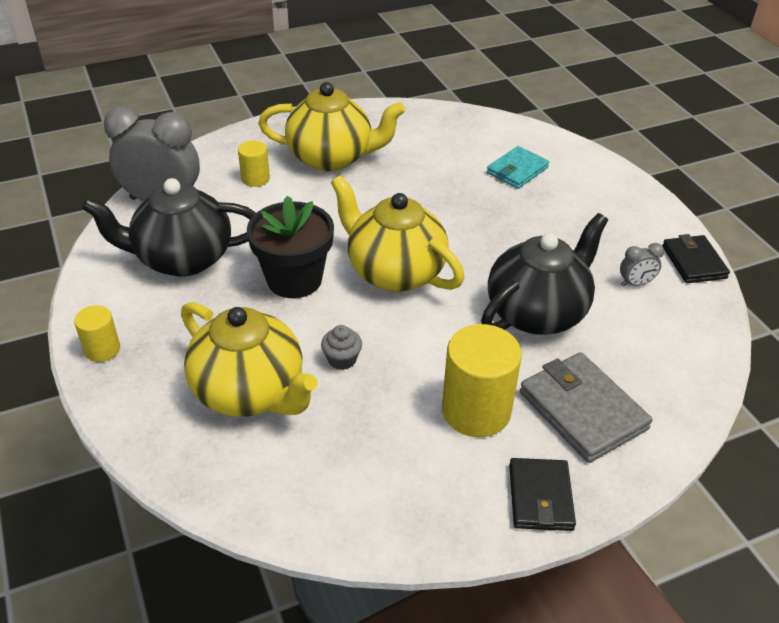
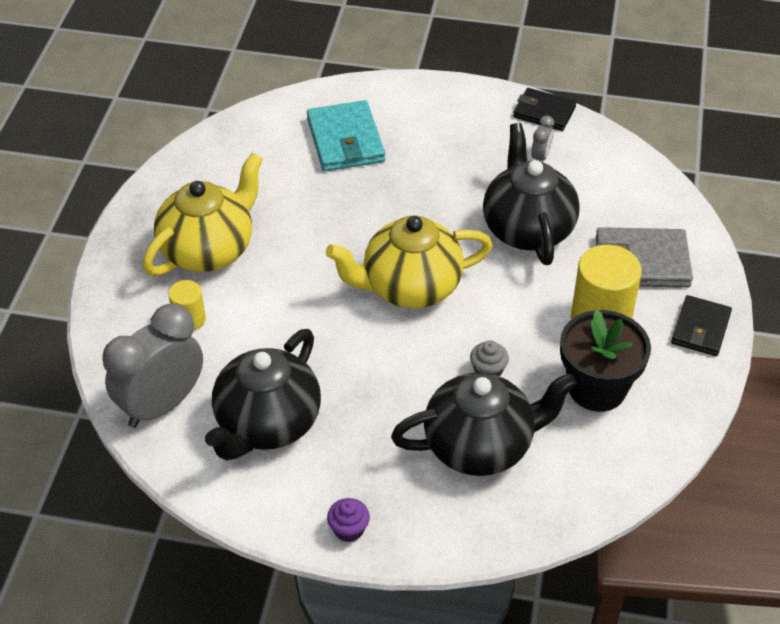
camera: 55 degrees left, 5 degrees up
yellow cylinder [74,305,120,362] -> purple cupcake [327,498,370,542]
yellow teapot [181,302,318,417] -> black teapot [391,372,577,476]
black flower pot [247,196,334,298] -> black flower pot moved to [560,310,651,412]
turquoise wallet [487,146,549,189] -> turquoise wallet [307,100,385,172], size x1.52
black wallet [509,458,576,531] -> black wallet turned 75 degrees clockwise [671,295,732,356]

